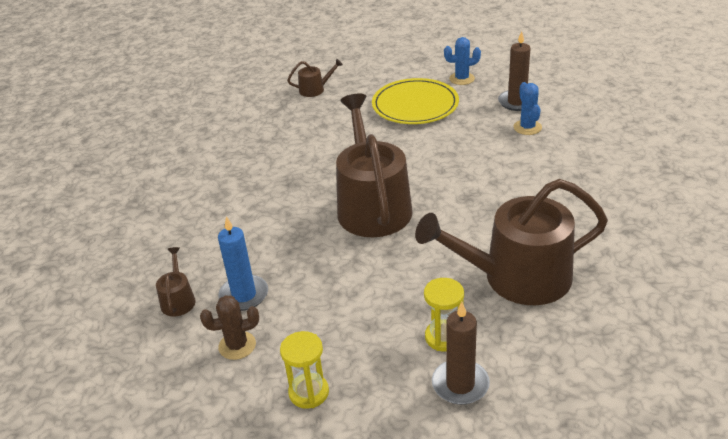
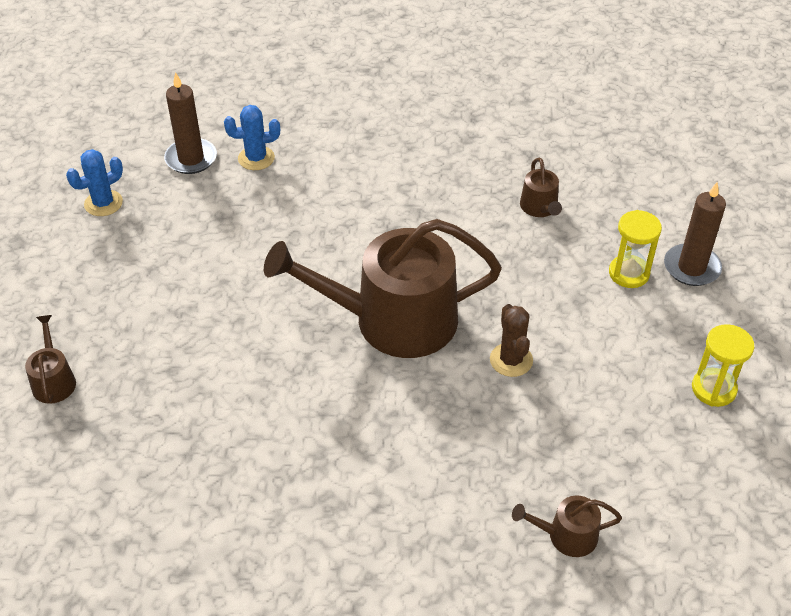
camera: 90 degrees left, 10 degrees up
brown cactus [200,295,259,360] -> brown cactus moved to [490,304,533,377]
blue candle [218,216,268,311] -> none
yellow plate [372,78,459,124] -> none
brown watering can [415,179,608,305] -> brown watering can [520,158,562,217], size x0.41
blue cactus [444,37,481,85] -> blue cactus turned 60 degrees clockwise [66,149,123,216]

